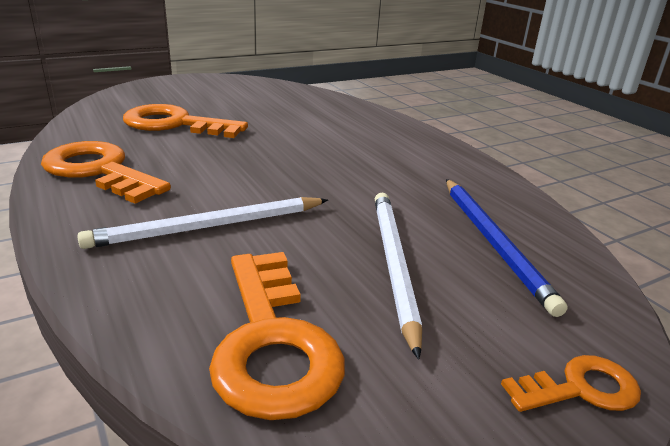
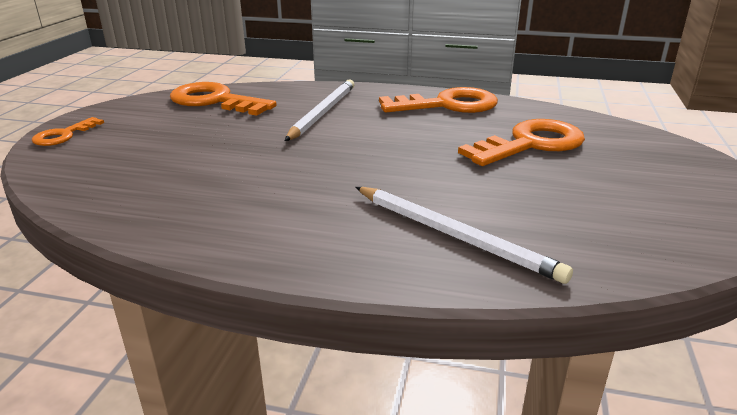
camera: 135 degrees right, 0 degrees up
white pencil [375,193,422,360] -> white pencil moved to [355,187,573,284]
blue pencil [446,179,567,317] -> none

